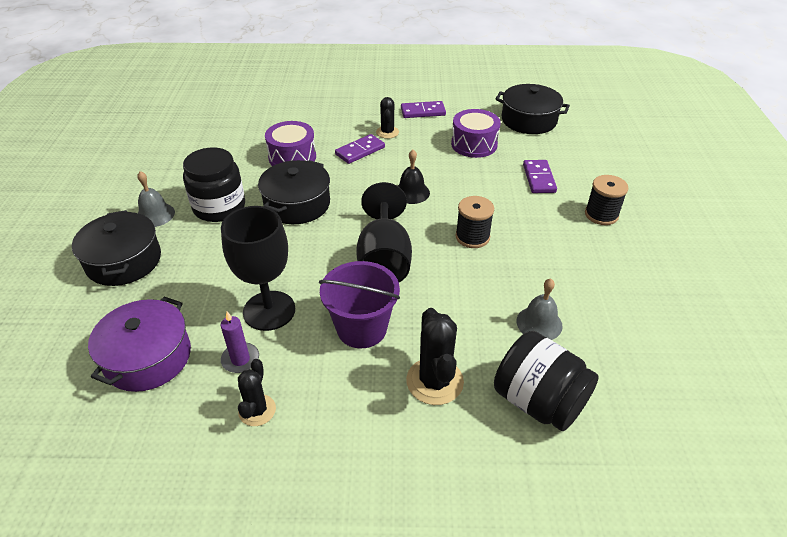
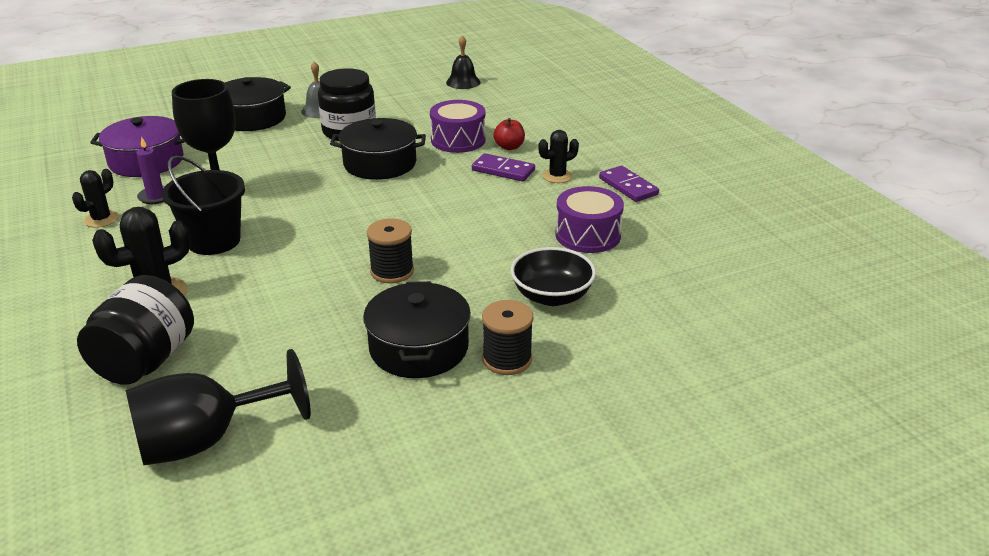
camera: 65 degrees right, 10 degrees down
black cactus [238,359,276,426] -> black cactus turned 45 degrees counterclockwise [72,169,119,228]
purple bucket [319,261,400,348] -> black bucket [162,156,245,255]
black goblet [356,182,412,282] -> black goblet moved to [126,349,311,465]
black bell [398,150,430,204] -> black bell moved to [446,35,480,89]
black pot [495,84,570,134] -> black pot moved to [363,281,471,378]
grey bell [516,279,563,340] -> none
purple domino [523,160,557,193] -> black bowl [510,247,596,306]
none -> red apple [493,118,525,150]

